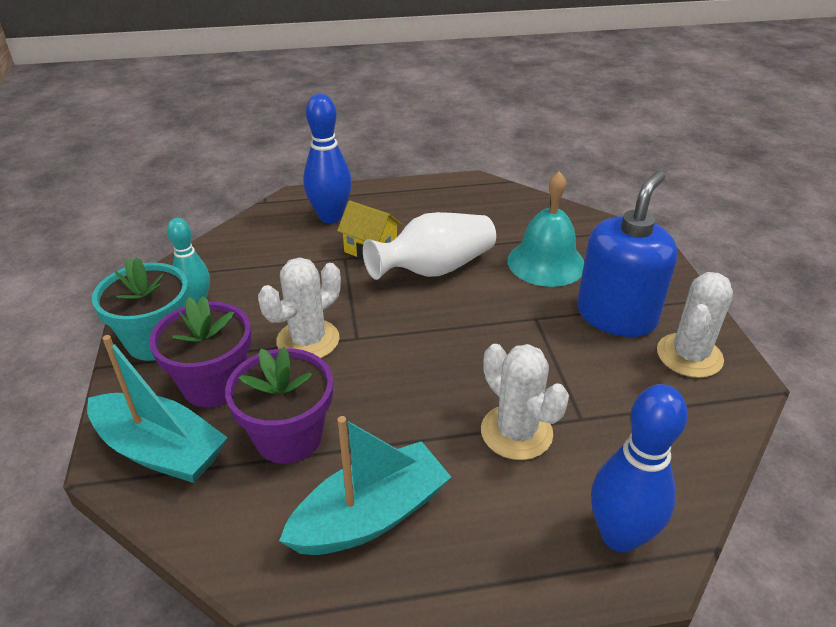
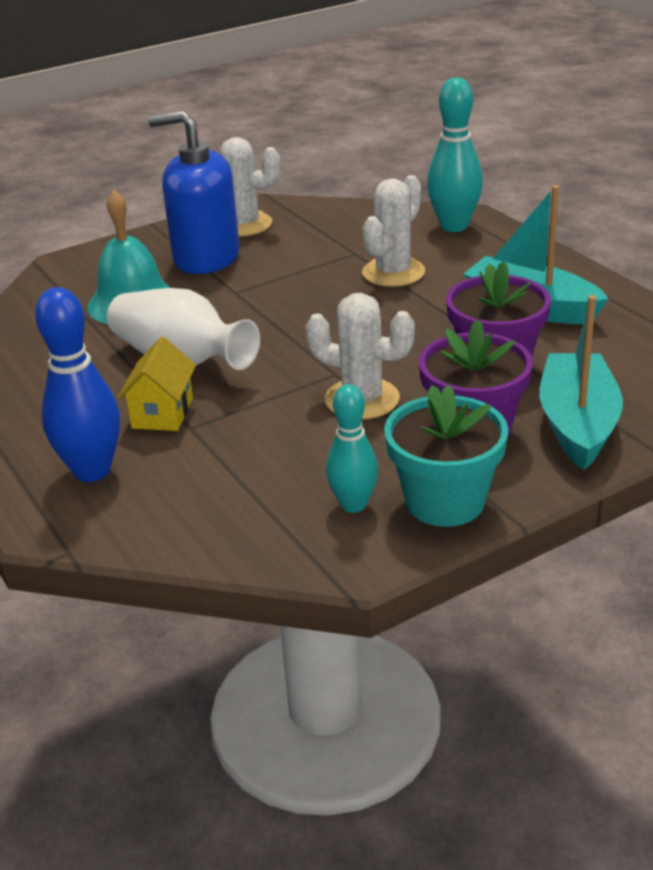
camera: 110 degrees left, 5 degrees down
blue bowling pin [591,384,688,553] -> turquoise bowling pin [427,77,483,232]

